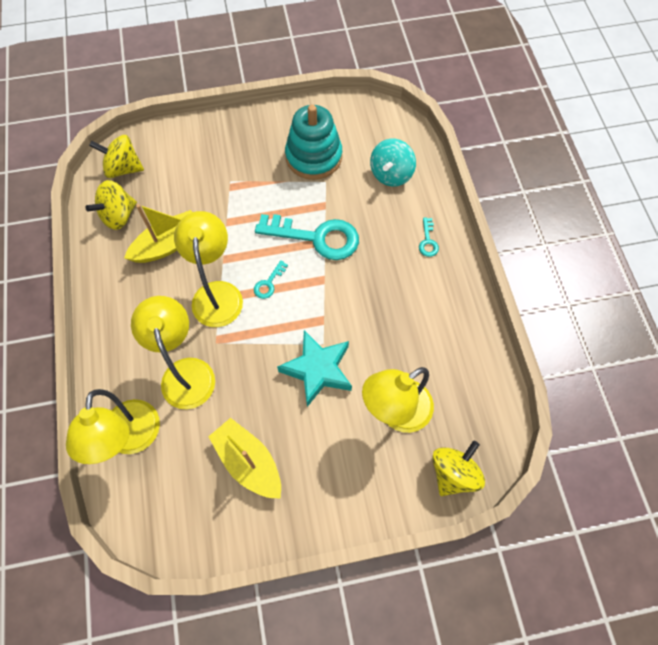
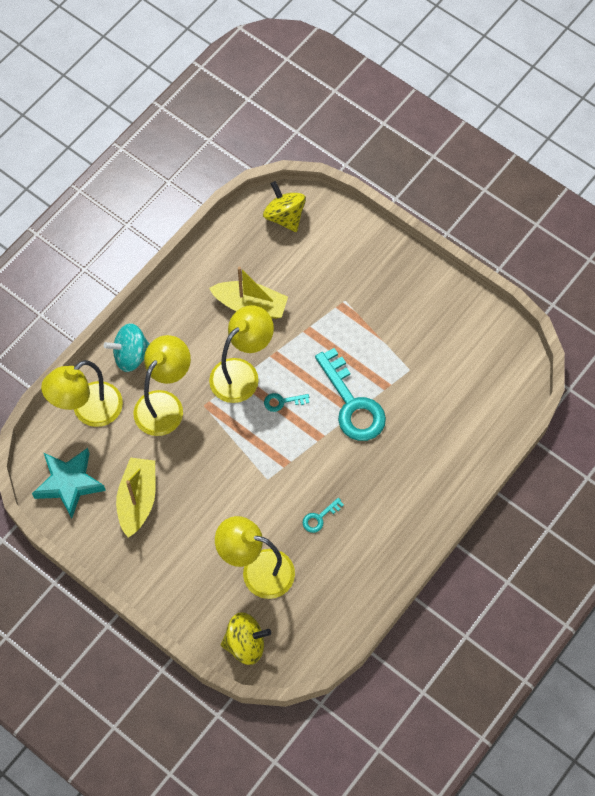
camera: 50 degrees right, 0 degrees up
yellow spinning top [86,180,137,230] -> none
turquoise star [277,330,352,407] -> turquoise star moved to [32,448,106,519]
turquoise stacking toy [285,105,342,180] -> none
turquoise spinning top [370,139,416,187] -> turquoise spinning top moved to [104,323,149,372]
turquoise key [419,217,439,257] -> turquoise key moved to [303,498,344,533]

